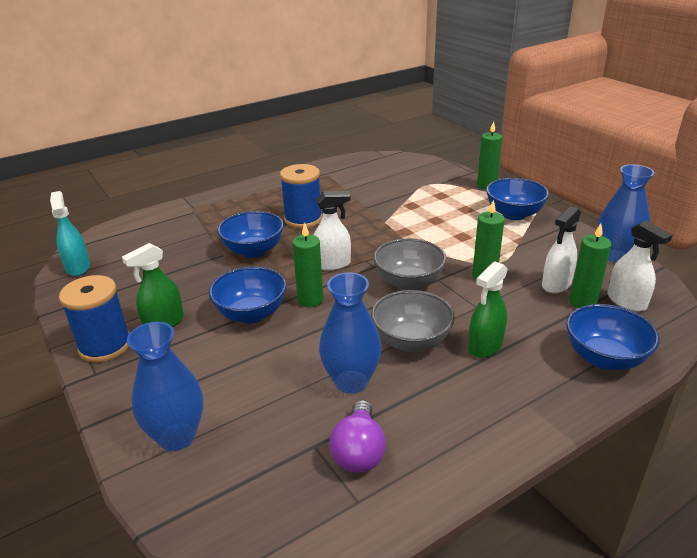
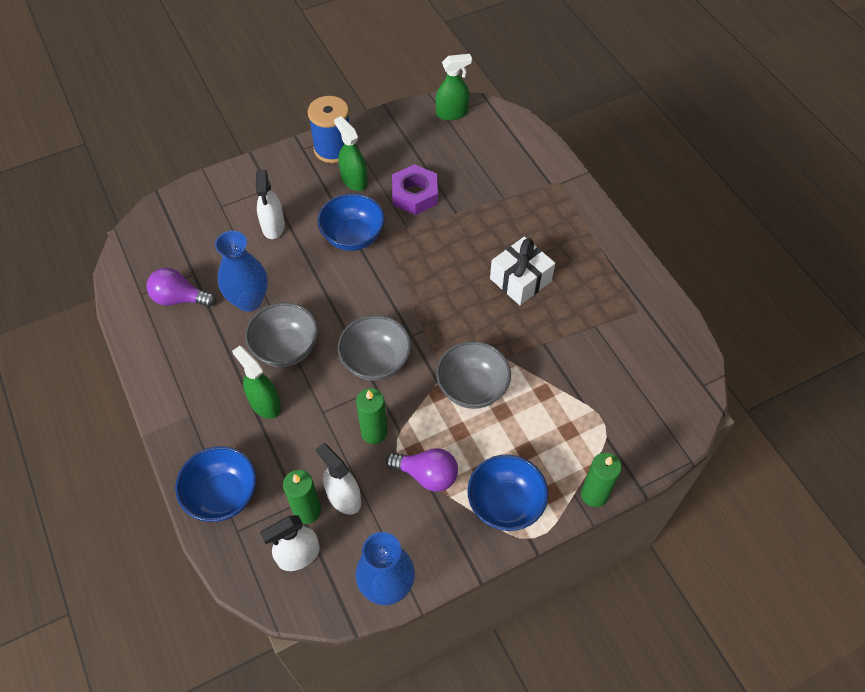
camera: 95 degrees right, 25 degrees up
turquoise spray bottle [50,191,90,276] -> green spray bottle [436,54,472,121]
blue vase [127,322,203,451] -> none
blue bowl [217,211,284,258] -> none
blue spool [280,164,322,228] -> white gift [490,237,555,305]
green candle [292,223,323,307] -> none
white spray bottle [314,191,351,271] -> white spray bottle moved to [256,170,285,239]
none -> purple light bulb [386,448,458,492]
none -> purple nut [392,164,438,215]
none -> grey bowl [436,341,511,409]

